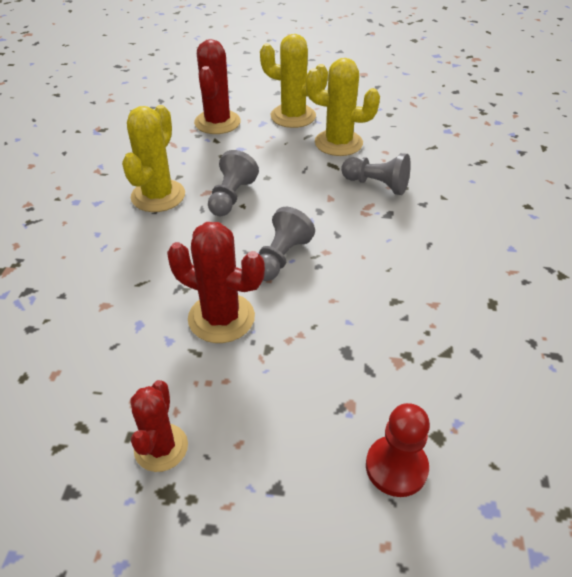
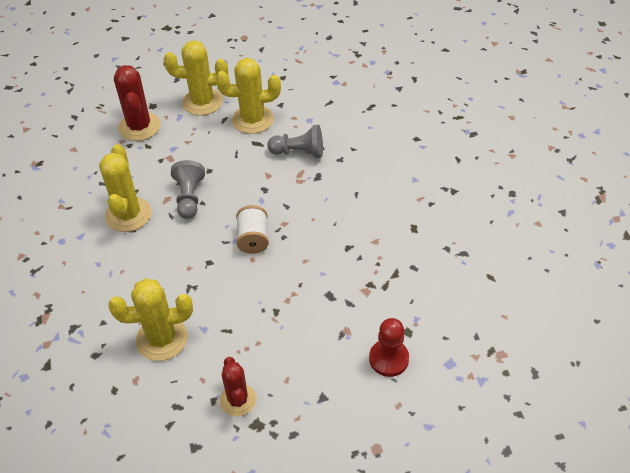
camera: 20 degrees left, 5 degrees up
red cactus [167,222,265,343] -> none
grey pawn [259,207,315,281] -> white spool [236,205,269,254]
none -> yellow cactus [108,278,193,361]

